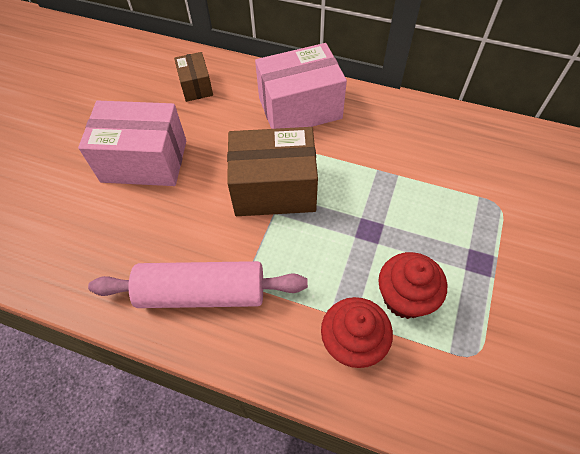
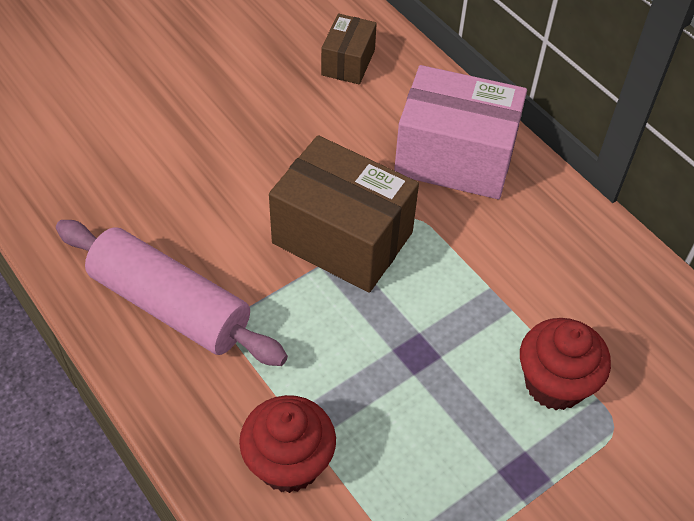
camera: 30 degrees right, 5 degrees down
pink box [78,101,186,186] -> none
red cupcake [378,252,447,319] -> red cupcake moved to [520,318,611,410]

